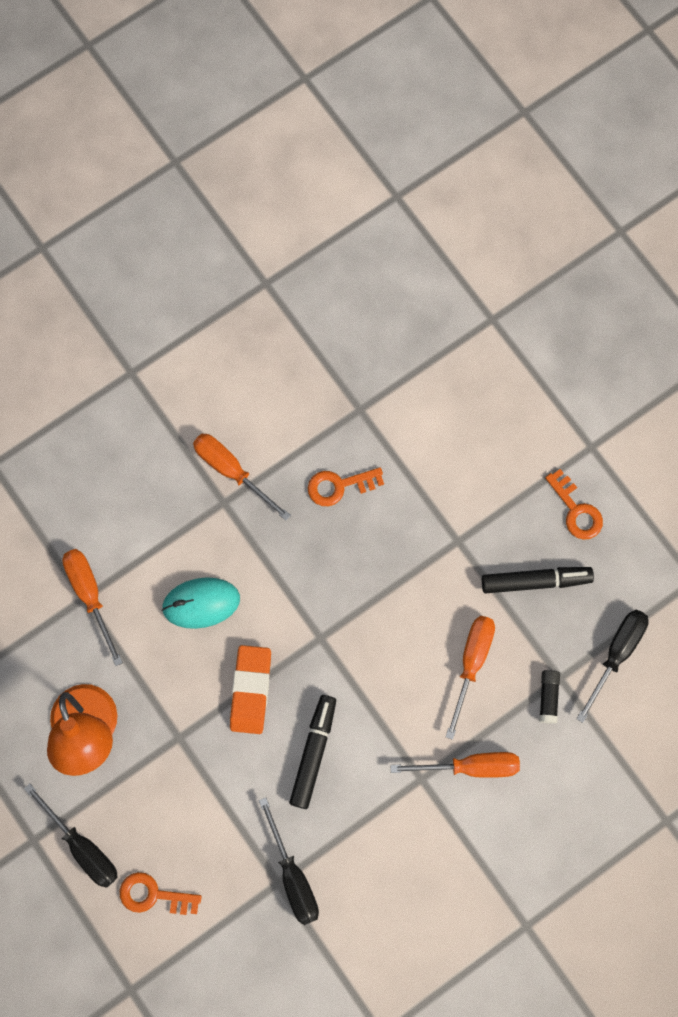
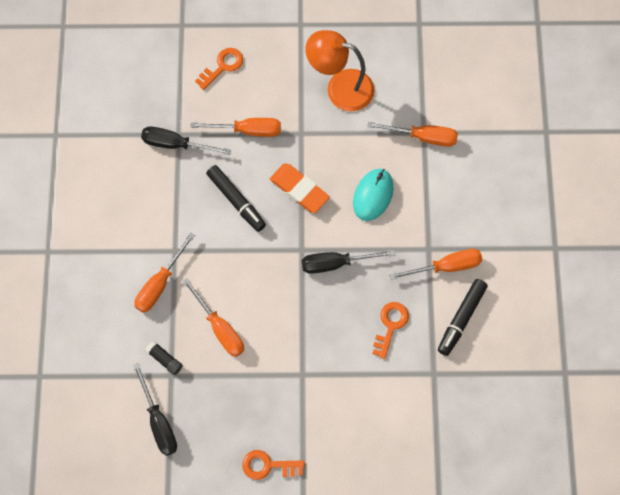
camera: 125 degrees right, 5 degrees down
black screwdriver [24,783,118,887] -> black screwdriver moved to [302,250,395,274]
black marker [482,567,594,593] -> black marker moved to [438,279,488,356]
none -> orange screwdriver [190,118,281,137]

